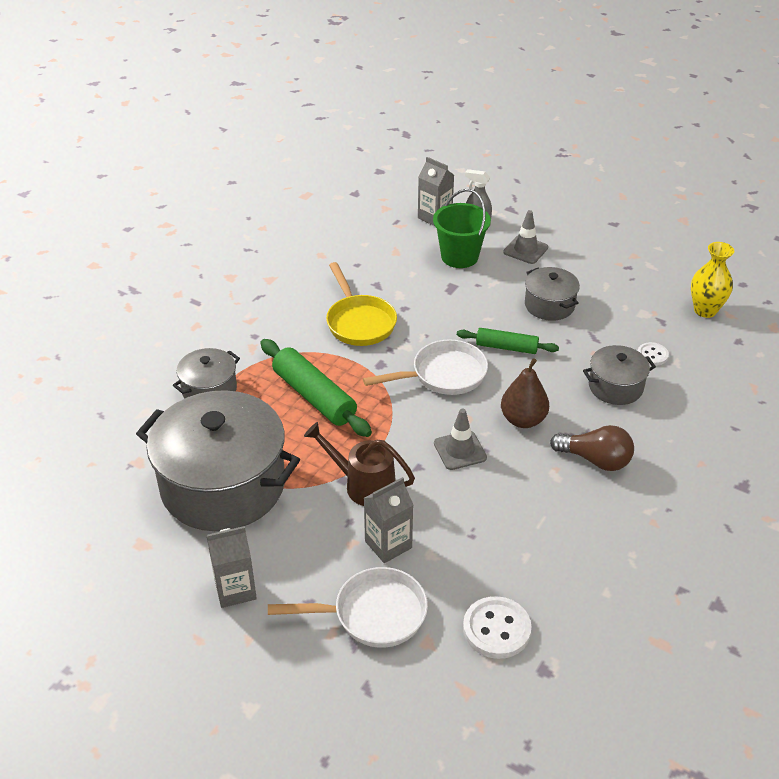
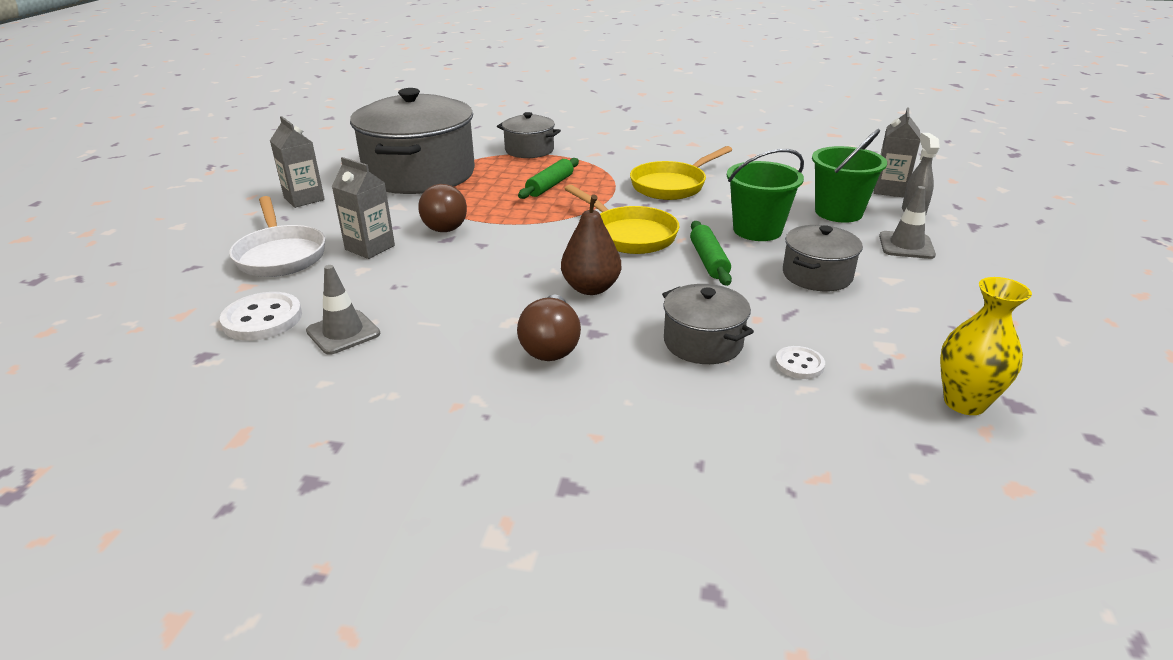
camera: 70 degrees right, 10 degrees down
green rolling pin [260,339,372,437] -> green rolling pin [518,158,579,199], size x0.62
brown watering can [304,422,415,506] -> brown light bulb [418,184,467,232]
white pan [363,339,488,395] -> yellow pan [564,184,679,254]
grey traffic cone [434,409,487,470] -> grey traffic cone moved to [306,265,380,355]
none -> green bucket [727,149,804,241]

